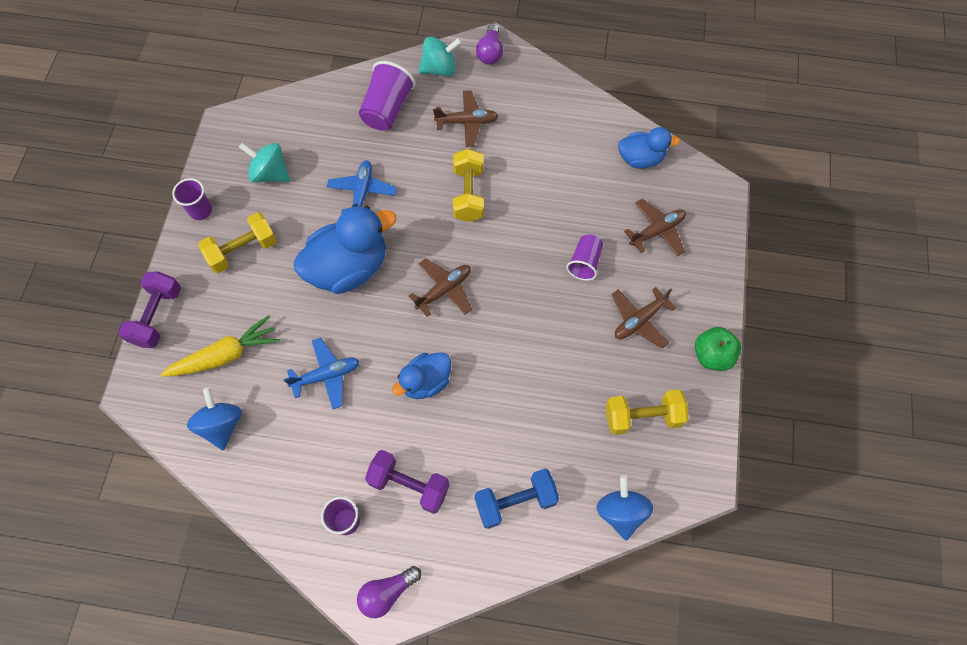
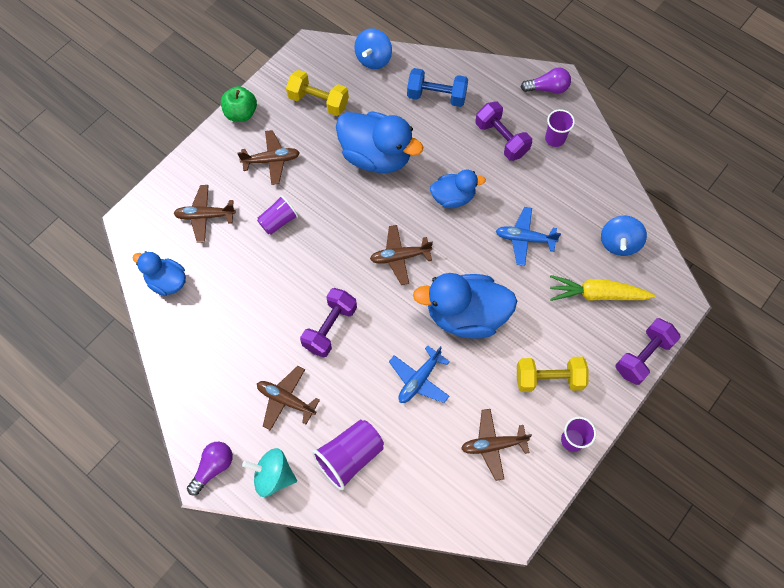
camera: 150 degrees left, 0 degrees up
turquoise spinning top [239,142,290,183] -> brown plane [461,409,532,481]
yellow dumbbell [453,149,484,222] -> purple dumbbell [300,288,357,357]
none -> blue duck [336,112,423,173]

